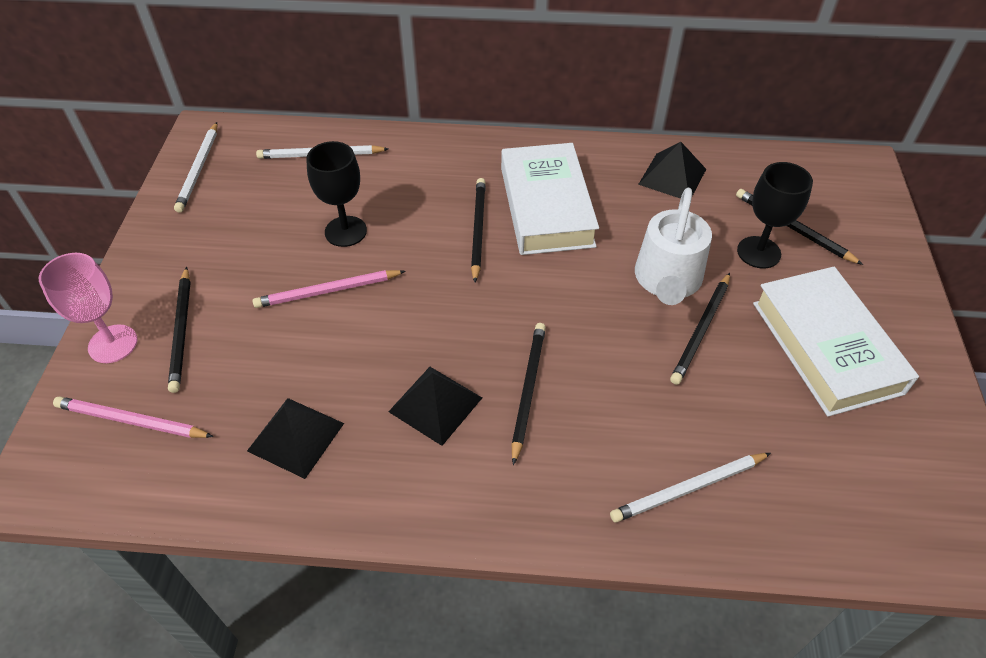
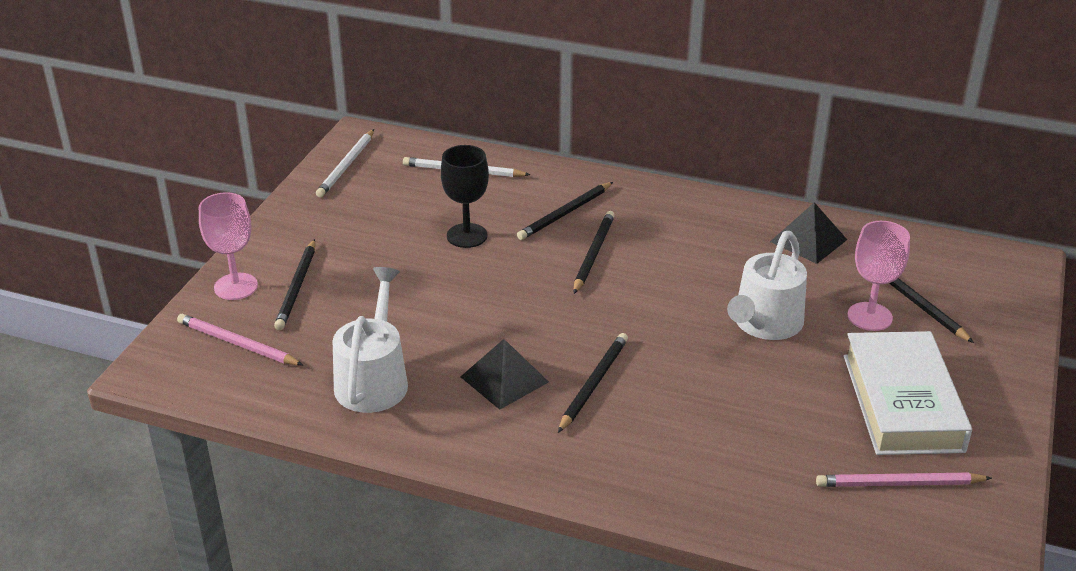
camera: 15 degrees right, 15 degrees down
black pyramid [247,398,344,479] -> white watering can [333,267,408,413]
pink pencil [253,270,405,308] -> pink pencil moved to [816,473,992,487]
white book [501,143,599,255] -> none
white pencil [610,453,771,523] -> none
black pencil [670,273,730,385] -> black pencil moved to [517,182,613,240]
black goblet [737,162,813,269] -> pink goblet [847,221,910,331]

